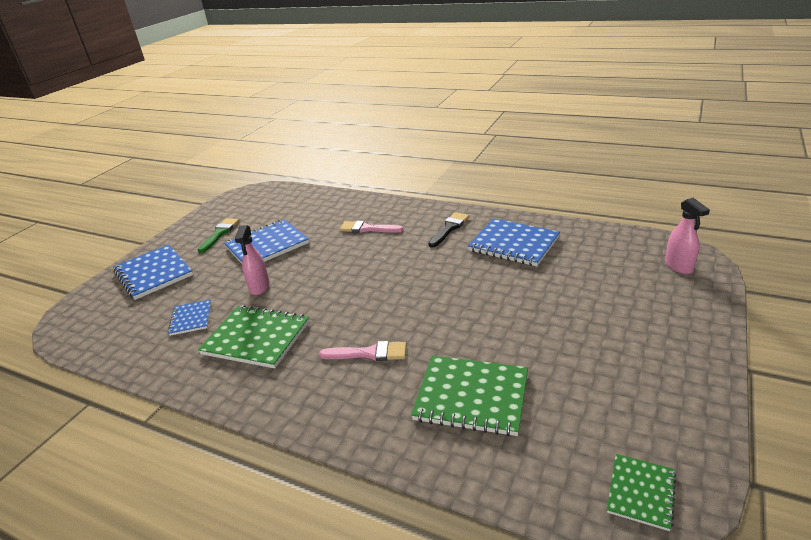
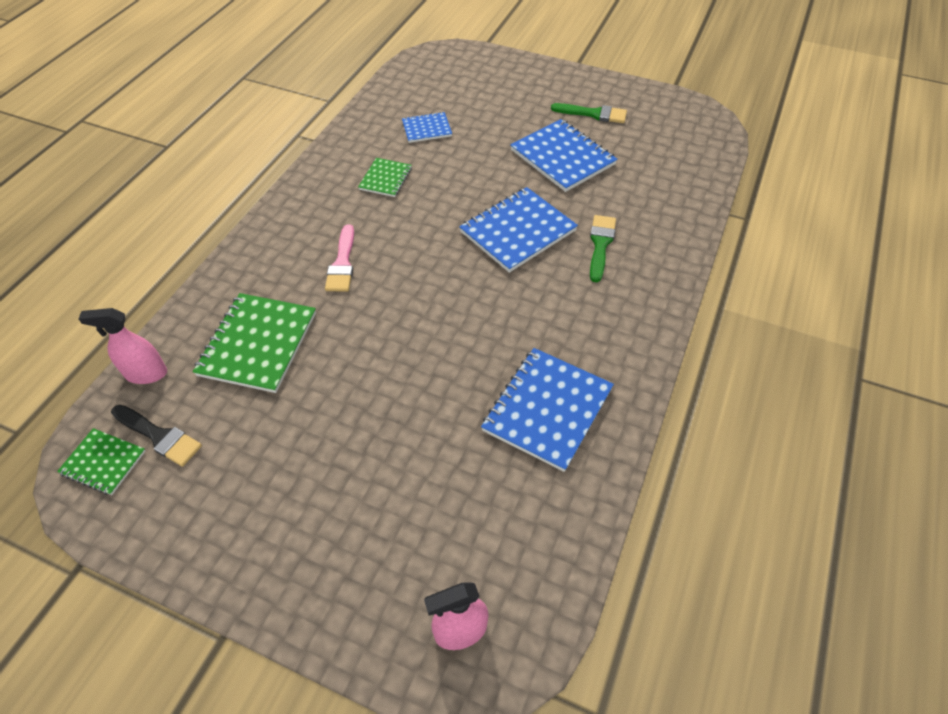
camera: 85 degrees right, 20 degrees up
blue notebook [113,245,193,300] -> blue notebook moved to [459,187,578,273]
green notebook [198,305,309,368] -> green notebook [358,158,412,197], size x0.55
pink spray bottle [235,225,270,295] -> pink spray bottle moved to [79,308,167,384]
pink brush [340,221,403,233] -> green brush [590,215,616,282]
black brush [428,212,469,248] -> black brush moved to [111,405,202,467]

